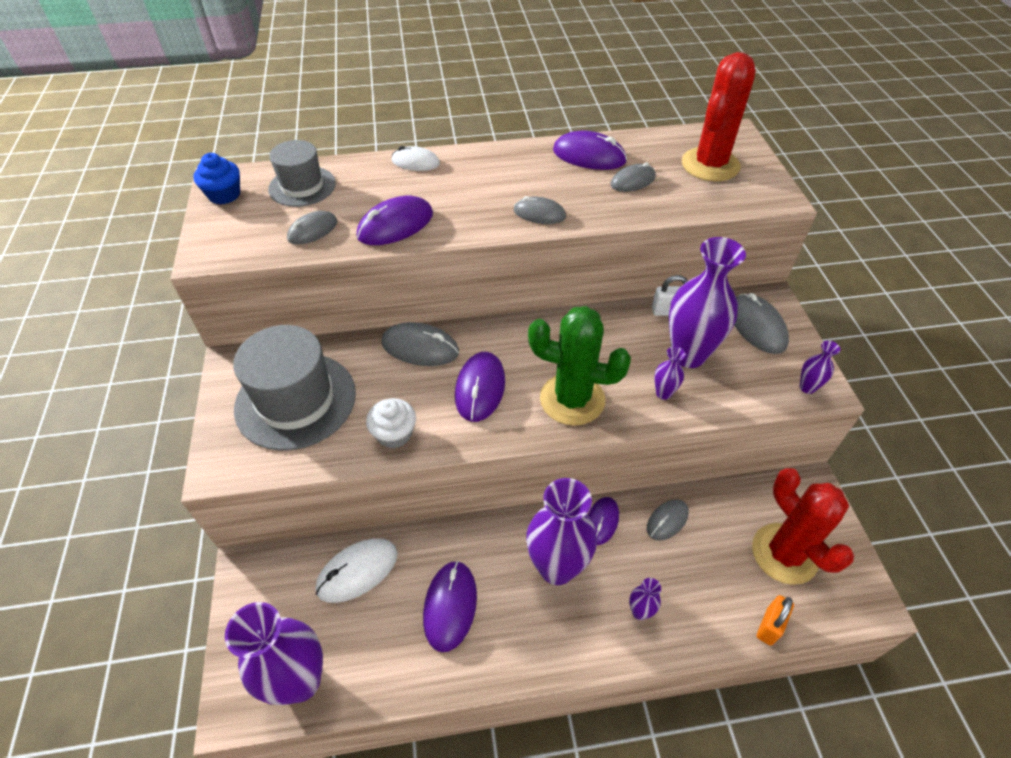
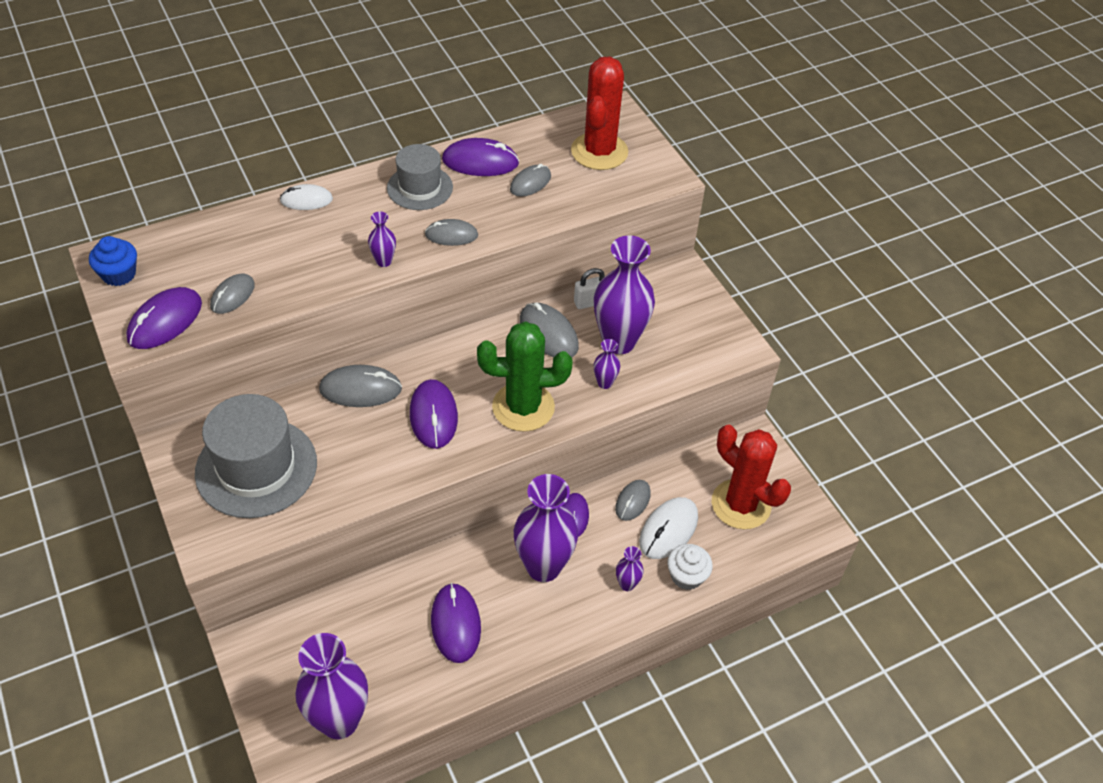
camera: 20 degrees left, 0 degrees up
grey hat [268,140,336,207] -> grey hat moved to [387,144,453,210]
white mouse [316,538,398,603] -> white mouse moved to [639,497,698,559]
purple mouse [357,196,433,245] -> purple mouse moved to [126,287,202,349]
white cupcake [366,398,416,448] -> white cupcake moved to [667,544,713,590]
grey mouse [734,293,789,354] -> grey mouse moved to [520,303,579,357]
orange padlock [757,595,794,646] -> none
purple vase [800,341,841,394] -> purple vase moved to [368,212,396,267]

